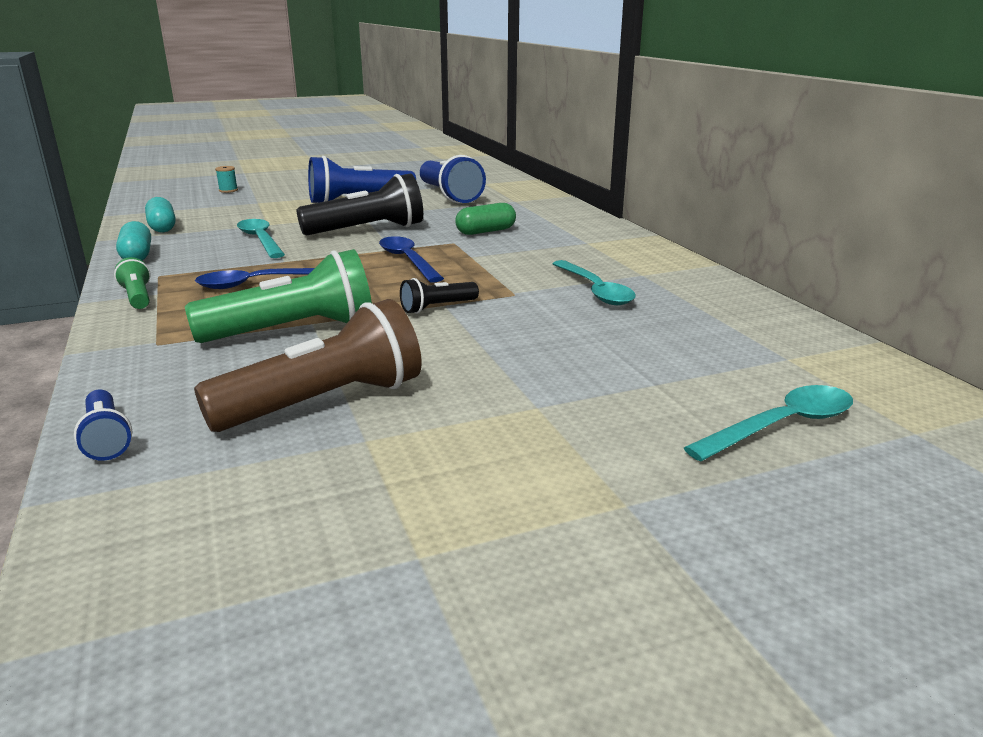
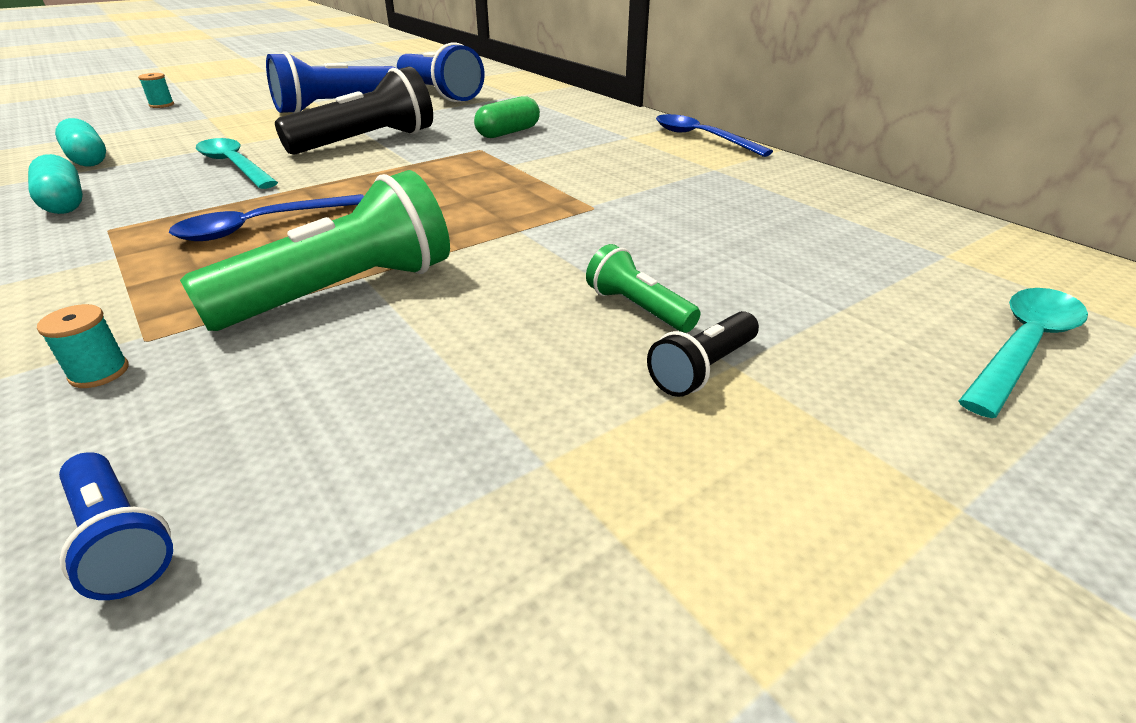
camera: 15 degrees left, 10 degrees up
green flashlight [114,257,151,309] -> green flashlight moved to [586,244,701,333]
brown flashlight [194,299,422,432] -> none
blue spoon [379,236,444,283] -> blue spoon moved to [656,114,773,157]
black flashlight [400,278,479,314] -> black flashlight moved to [647,311,759,397]
turquoise spoon [553,260,636,305] -> none
none -> turquoise spool [37,304,128,388]

